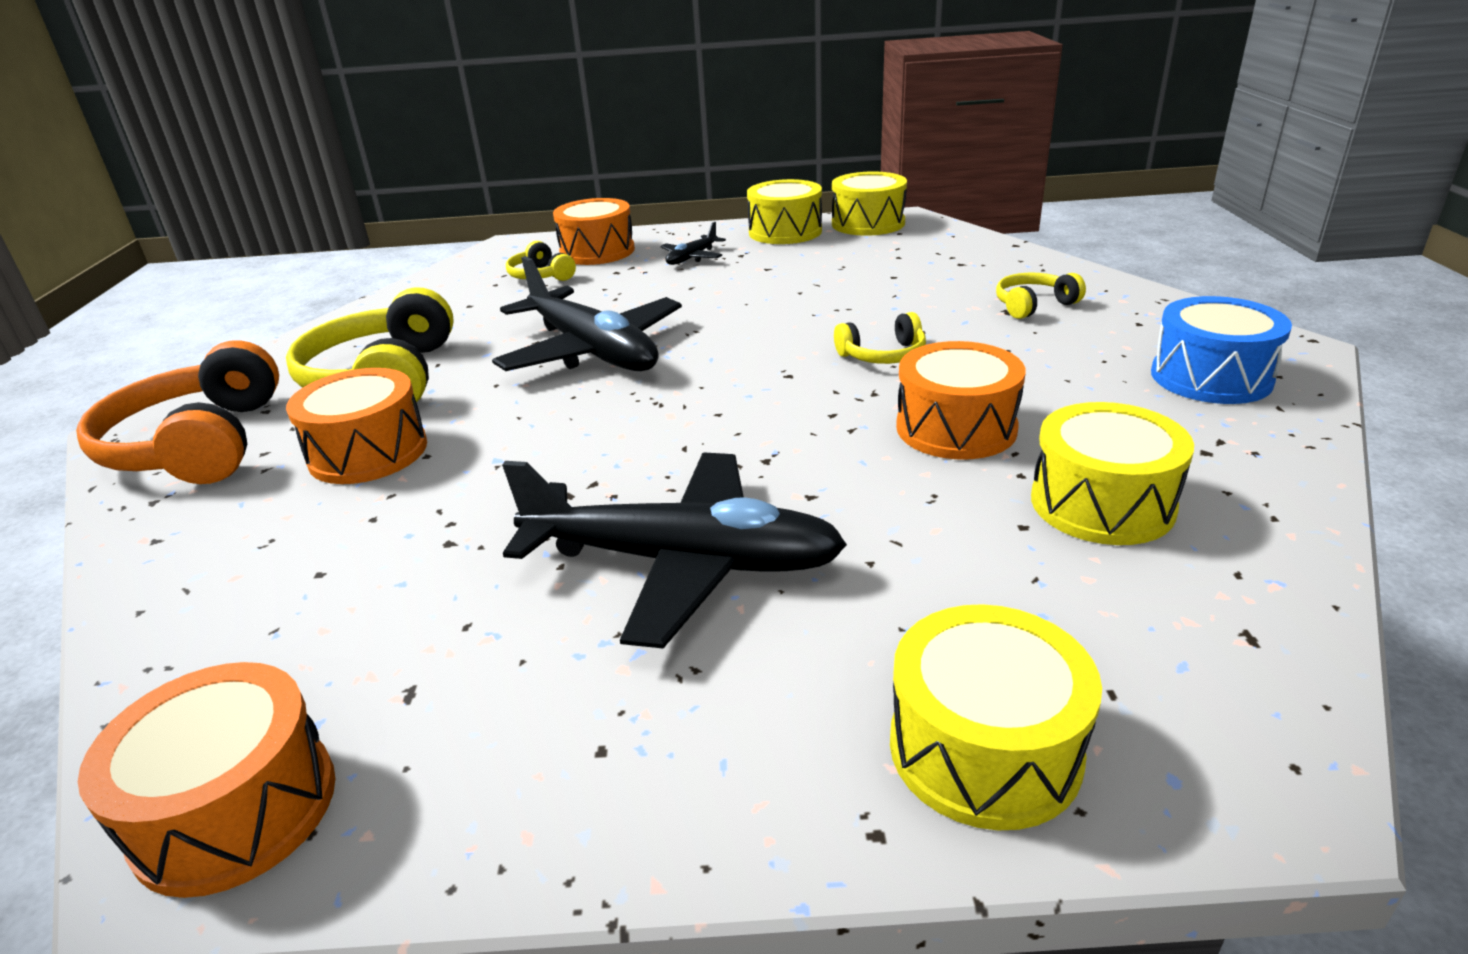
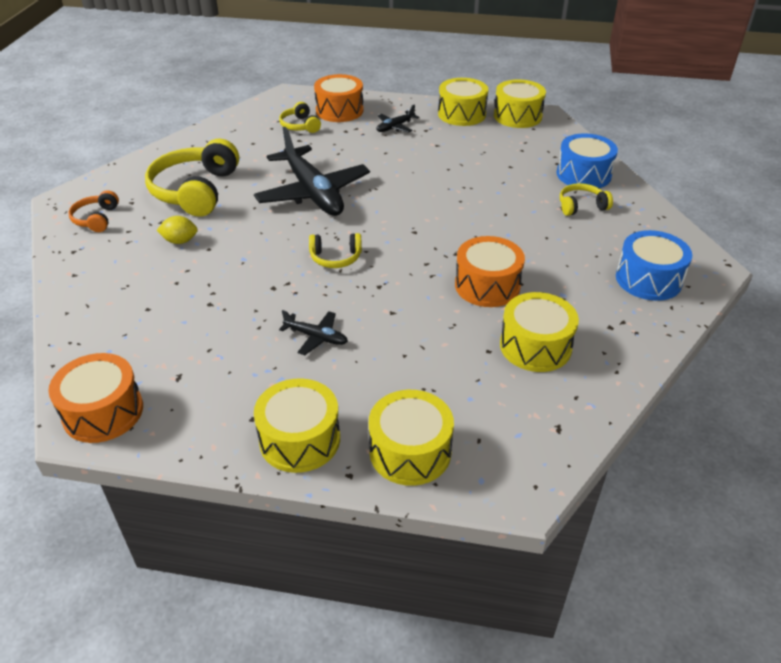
camera: 10 degrees right, 10 degrees up
orange headphones [76,340,279,484] -> orange headphones [68,190,119,232], size x0.50
orange drum [286,368,427,484] -> yellow lemon [157,216,198,244]
black plane [502,452,847,649] -> black plane [279,310,348,355], size x0.44
yellow headphones [834,312,926,364] -> yellow headphones moved to [309,233,362,268]
none -> yellow drum [254,378,340,473]
none -> blue drum [557,133,618,188]

